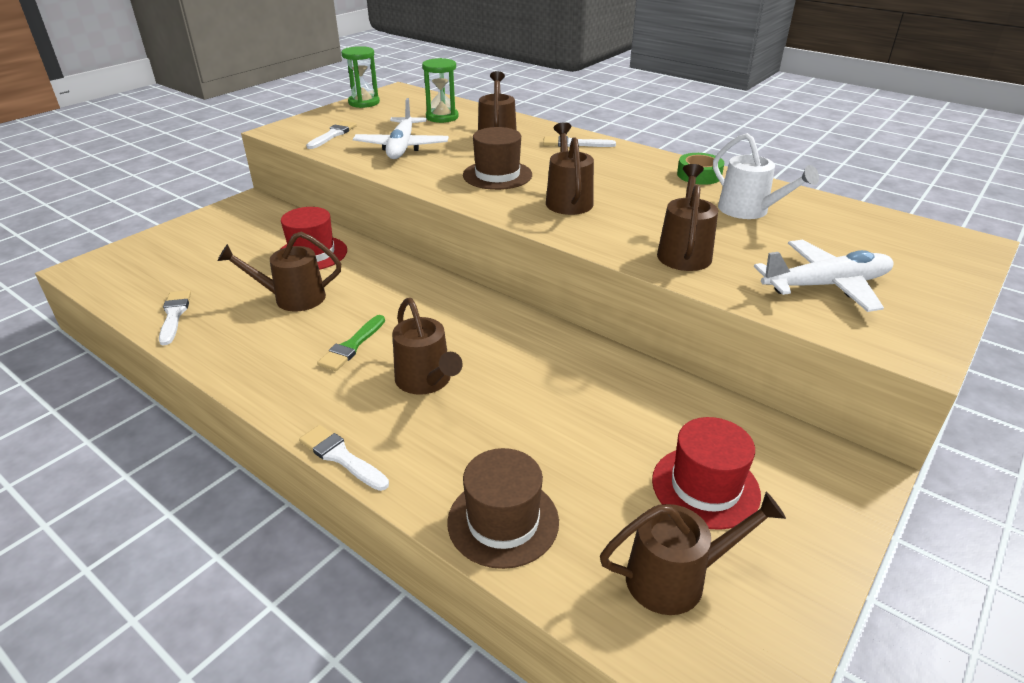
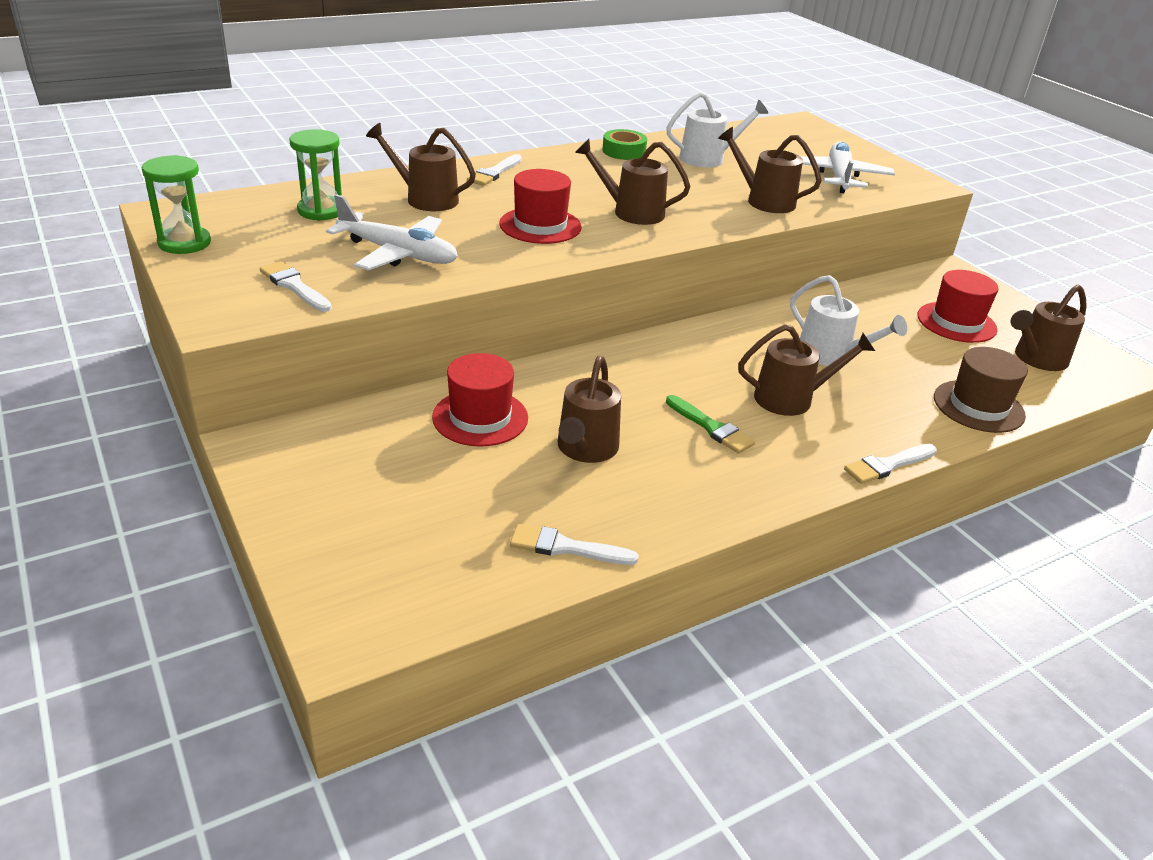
camera: 70 degrees left, 0 degrees up
brown hat [463,127,532,190] -> red hat [499,169,582,244]
brown watering can [600,492,786,615] -> brown watering can turned 135 degrees counterclockwise [1011,285,1087,371]
none -> white watering can [790,275,907,366]

